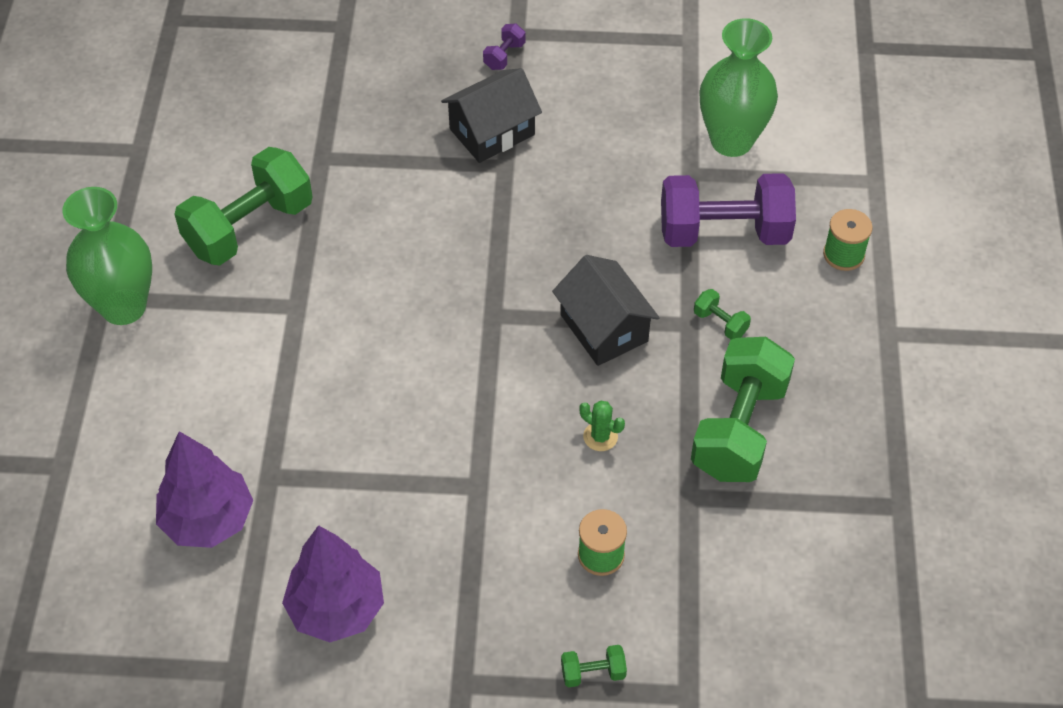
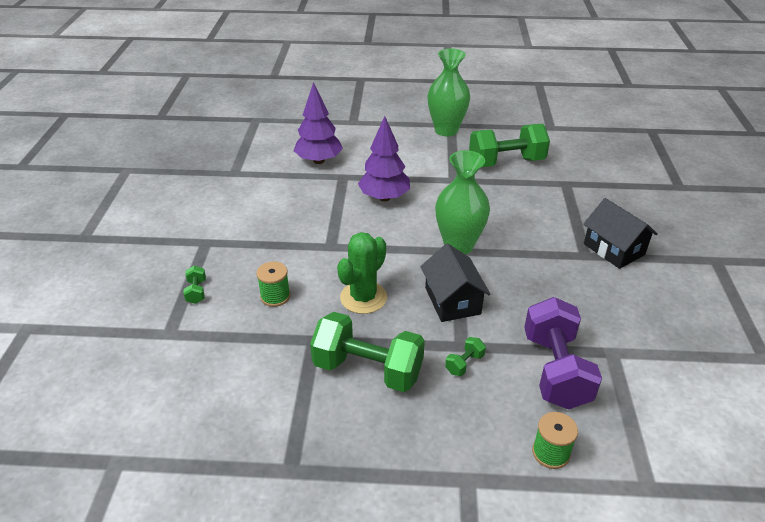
camera: 90 degrees right, 15 degrees down
green dumbbell [174,147,313,266] -> green dumbbell turned 60 degrees counterclockwise [469,124,550,167]
purple tree [282,525,384,642] -> purple tree moved to [358,116,410,201]
purple dumbbell [483,24,525,70] -> none
black house [552,255,660,366] -> black house turned 75 degrees counterclockwise [421,243,491,322]
green cactus [579,401,625,451] -> green cactus [337,232,387,314], size x2.03
green vase [700,18,778,157] -> green vase moved to [435,150,490,254]

